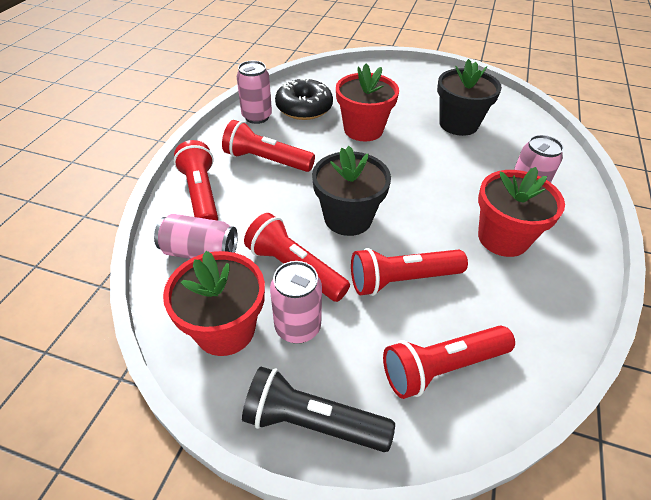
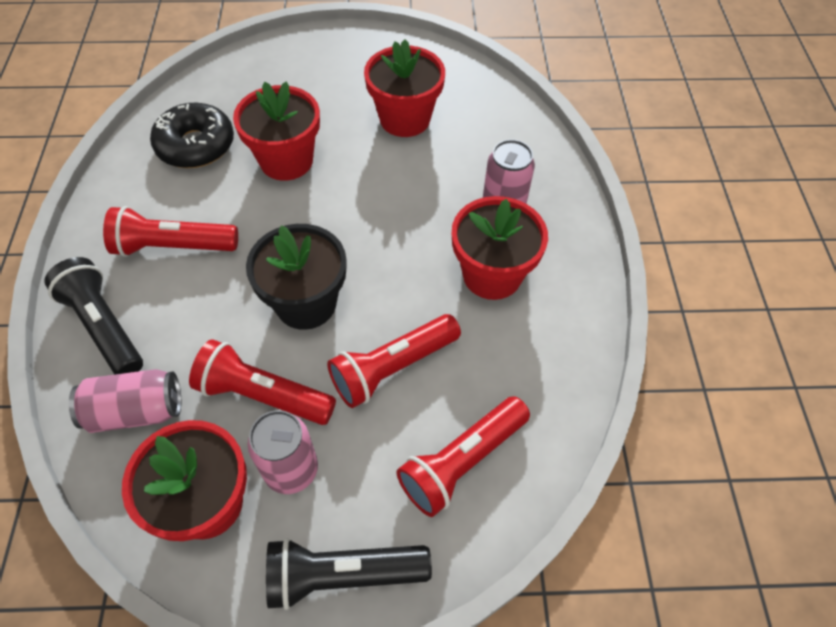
camera: 20 degrees left, 10 degrees up
red flashlight [174,140,218,221] -> black flashlight [44,257,143,375]
pink can [237,61,272,124] -> none
black flower pot [437,59,502,136] -> red flower pot [364,40,445,137]

